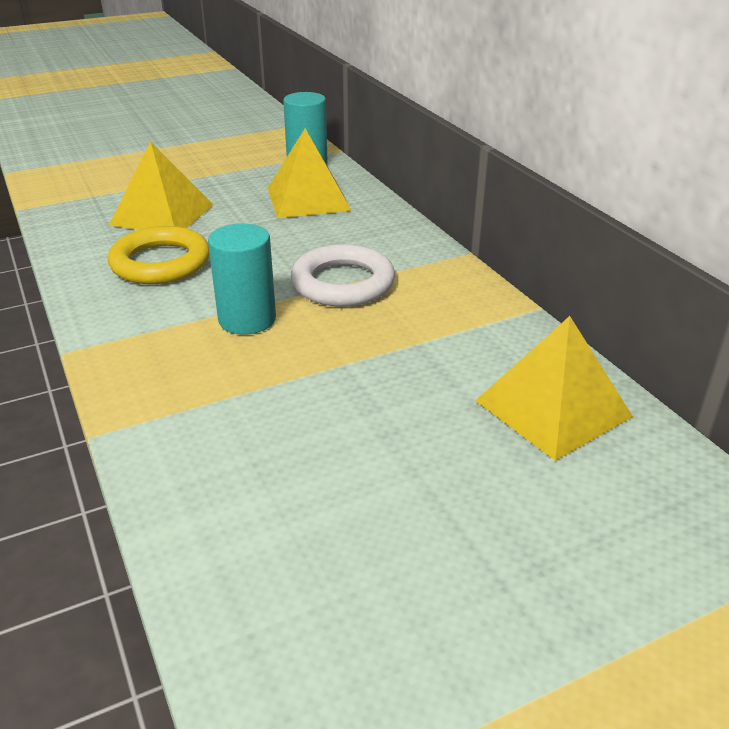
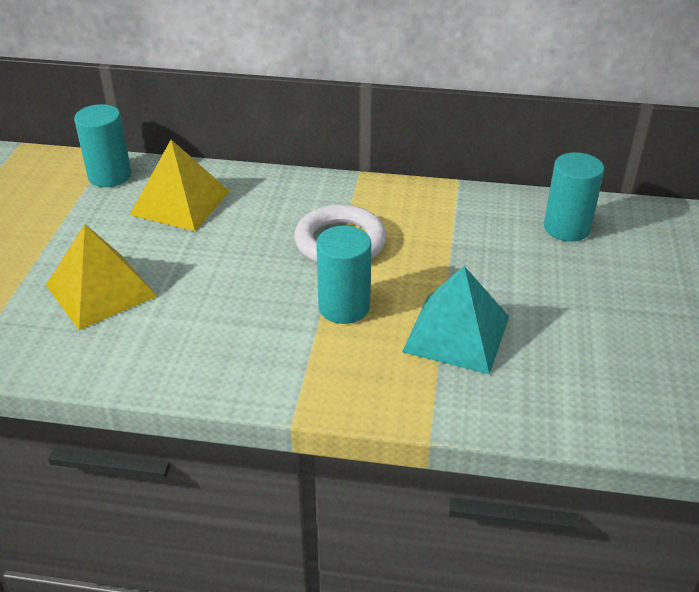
camera: 55 degrees left, 5 degrees up
yellow ring [108,226,209,284] -> none
yellow pyramid [475,316,633,461] -> turquoise cylinder [544,152,604,241]
none -> turquoise pyramid [402,266,509,374]

